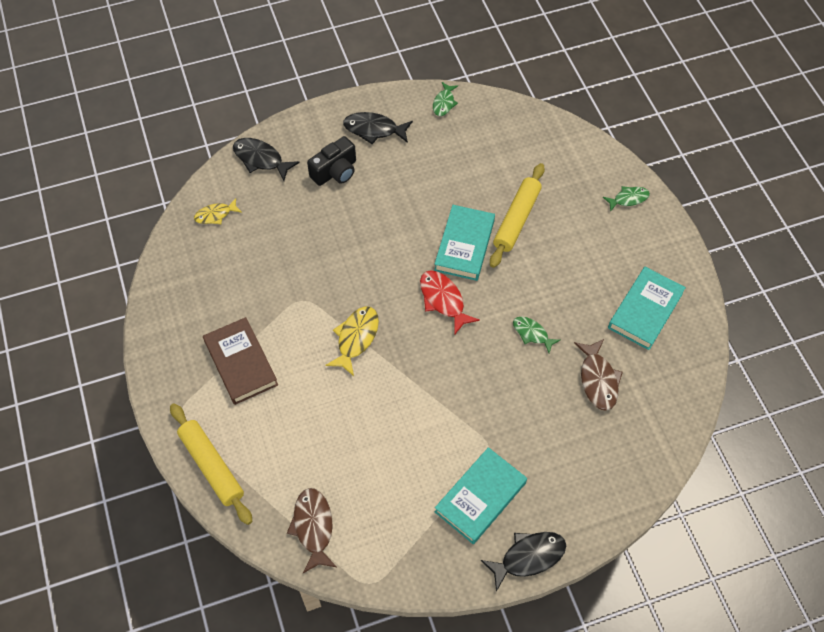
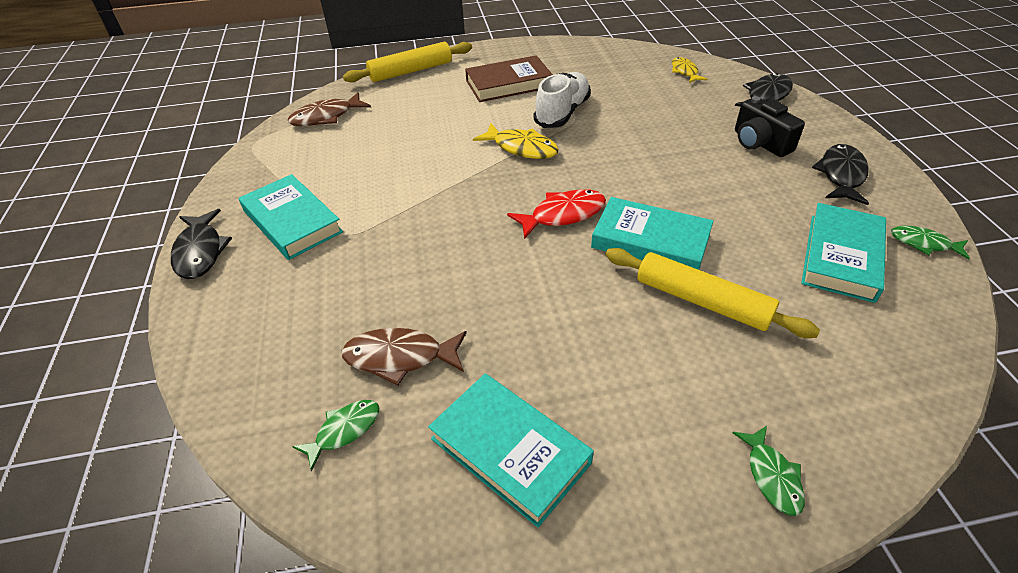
camera: 100 degrees right, 15 degrees down
brown fish [287,488,337,573] -> brown fish turned 150 degrees clockwise [288,92,371,126]
green fish [513,317,560,353] -> green fish moved to [292,400,379,472]
none -> white shoe [534,72,591,128]
none -> turquoise book [801,203,886,303]

